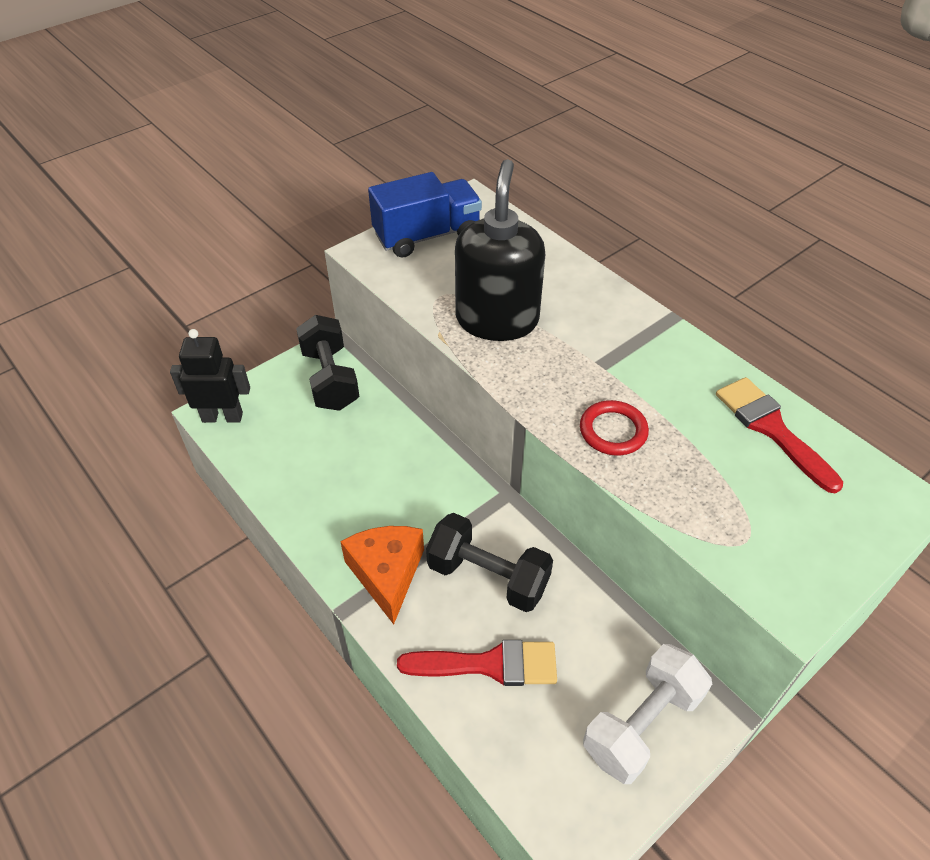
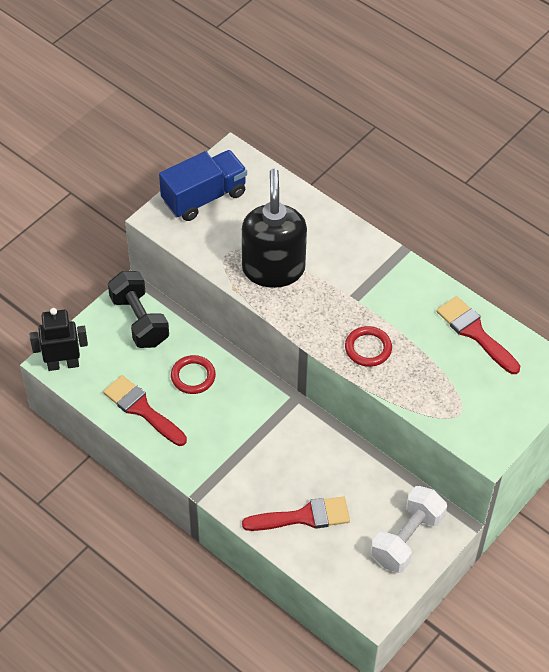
camera: 10 degrees left, 5 degrees up
orange cheese [340,526,424,624] -> none
black dumbbell [426,513,553,612] -> none
none -> red brush [103,375,187,446]
none -> red ring [171,355,216,394]

